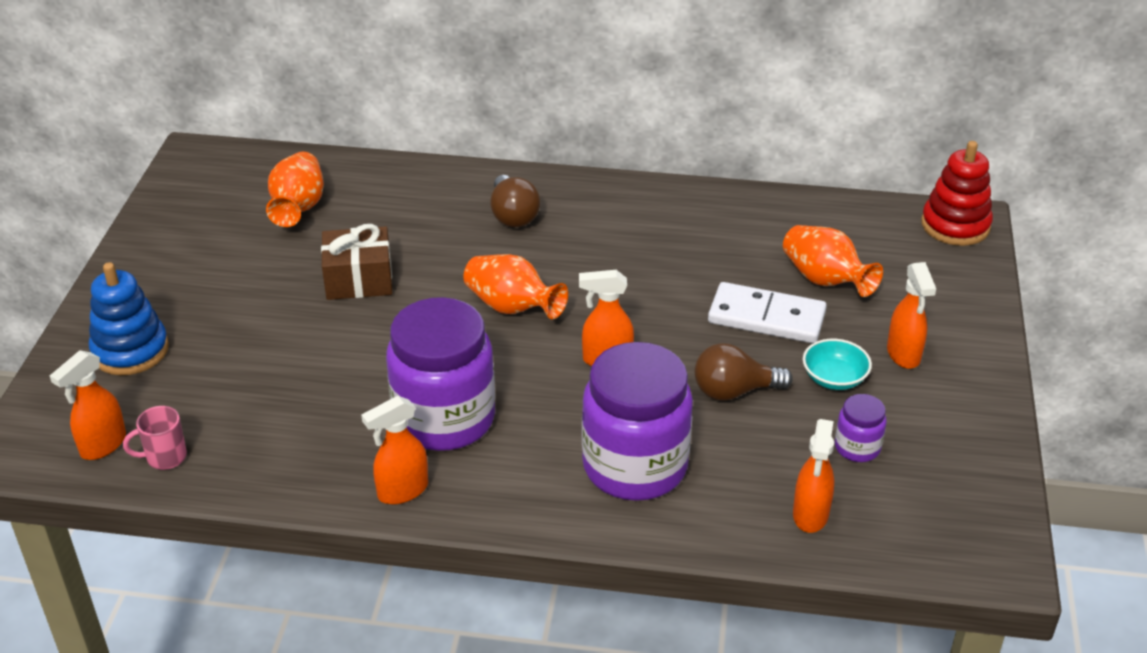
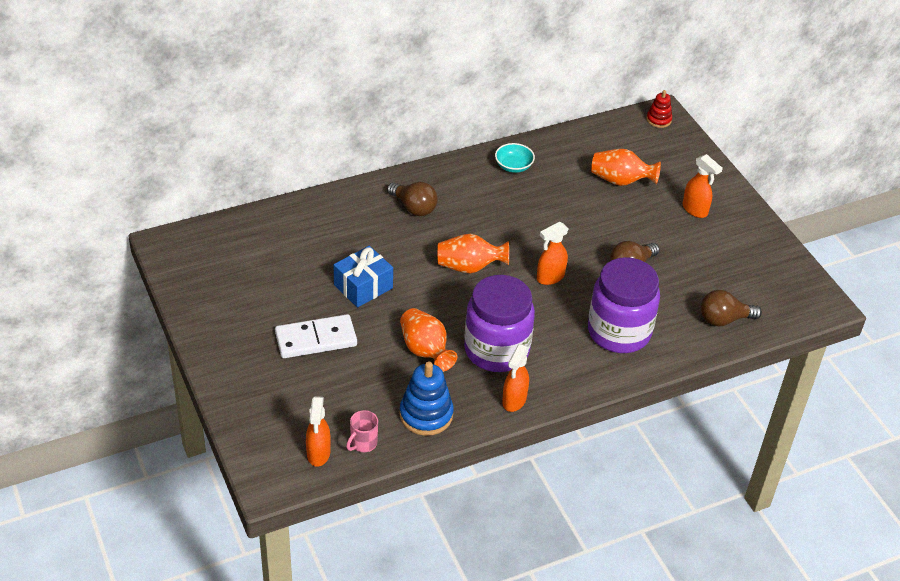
camera: 35 degrees left, 5 degrees up
blue stacking toy [89,262,169,375] -> blue stacking toy moved to [399,361,454,436]
orange vase [266,152,324,227] -> orange vase moved to [400,308,457,372]
brown gift [321,224,392,300] -> blue gift [334,246,393,308]
white domino [708,282,827,343] -> white domino moved to [275,314,357,358]
orange spray bottle [793,419,834,533] -> brown light bulb [701,290,762,326]
turquoise bowl [803,339,872,390] -> turquoise bowl moved to [495,143,535,173]
purple jar [835,394,887,462] -> none
red stacking toy [921,141,993,246] -> red stacking toy [647,90,672,128], size x0.59

